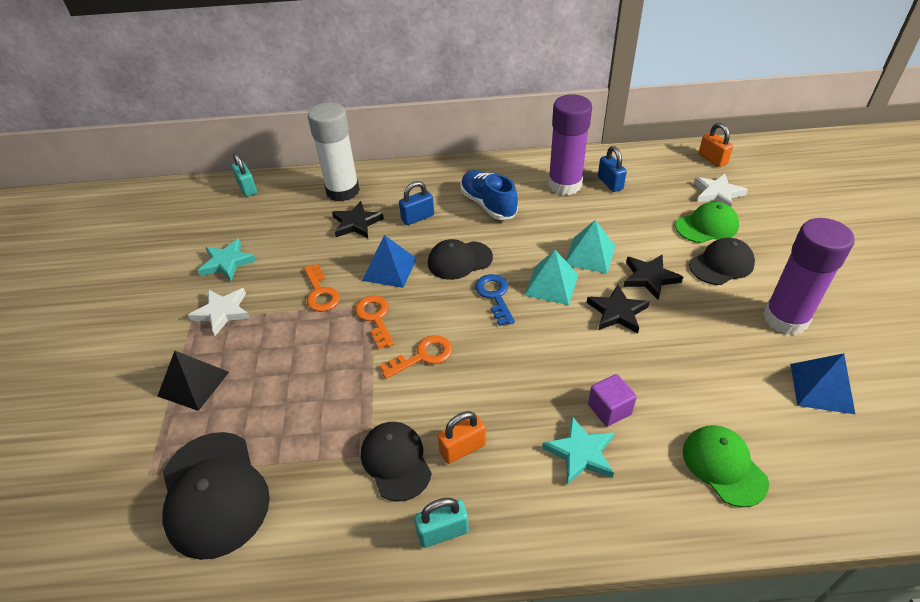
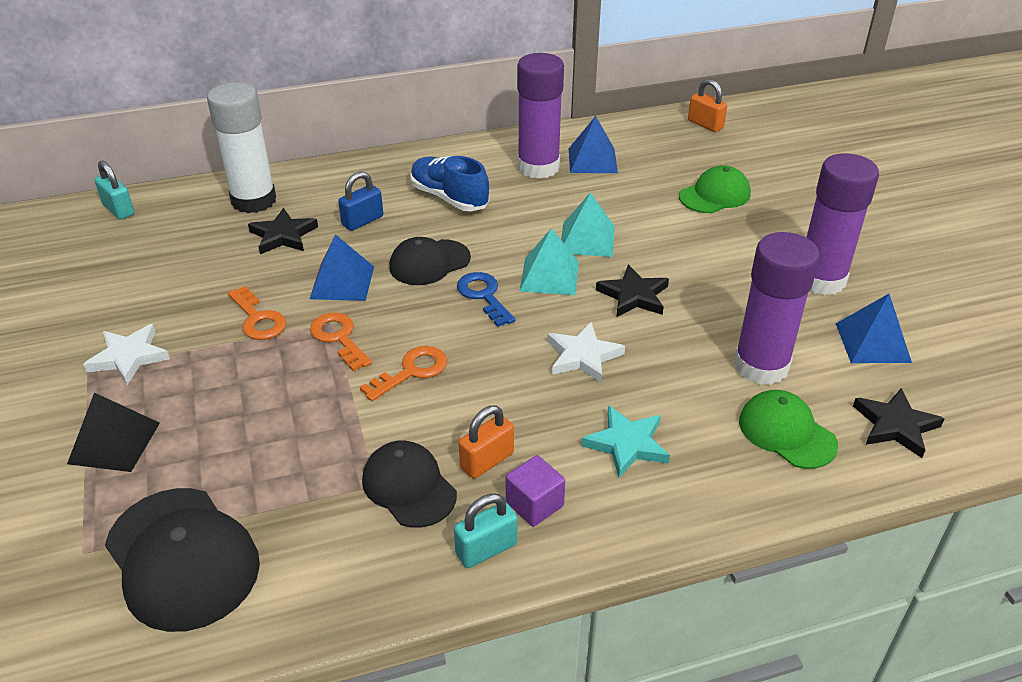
camera: 15 degrees left, 5 degrees down
turquoise star [198,239,256,281] -> none
purple cube [588,374,637,427] -> purple cube moved to [506,455,565,527]
blue padlock [598,146,627,192] -> blue pyramid [569,116,618,173]
black star [623,254,683,300] -> black star moved to [853,388,945,458]
black cap [689,238,755,285] -> none
white star [694,174,748,207] -> white star moved to [547,322,625,383]
none -> purple glue stick [734,232,820,385]

